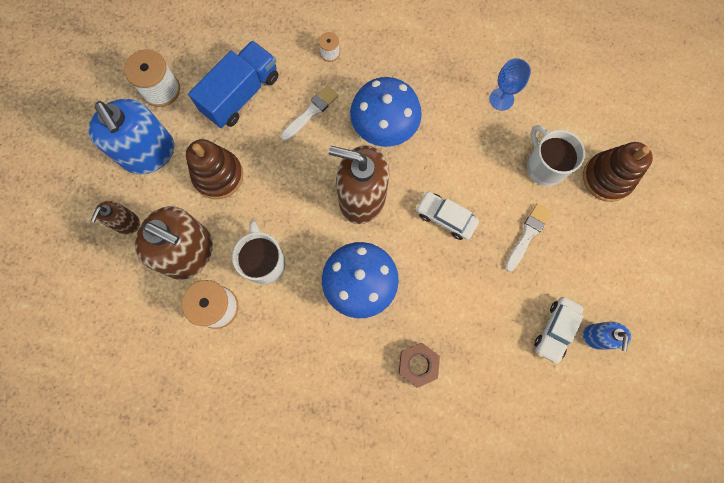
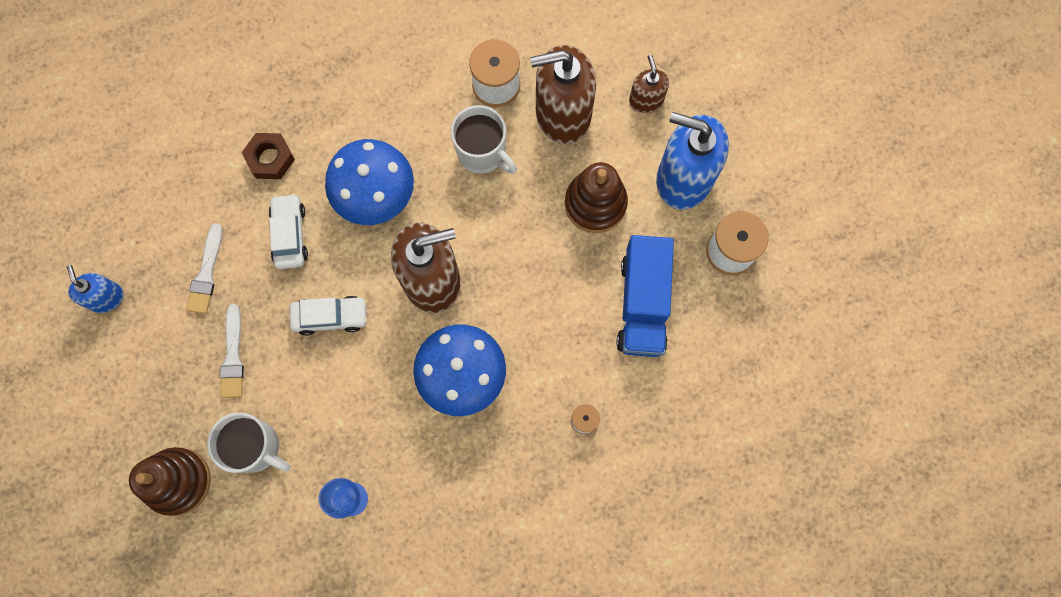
camera: 145 degrees right, 0 degrees up
white brush [281,86,338,141] -> white brush moved to [186,223,223,314]
white car [534,297,584,364] -> white car moved to [269,194,308,269]

